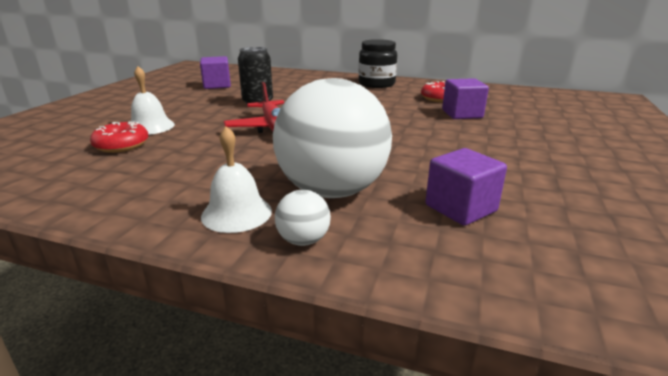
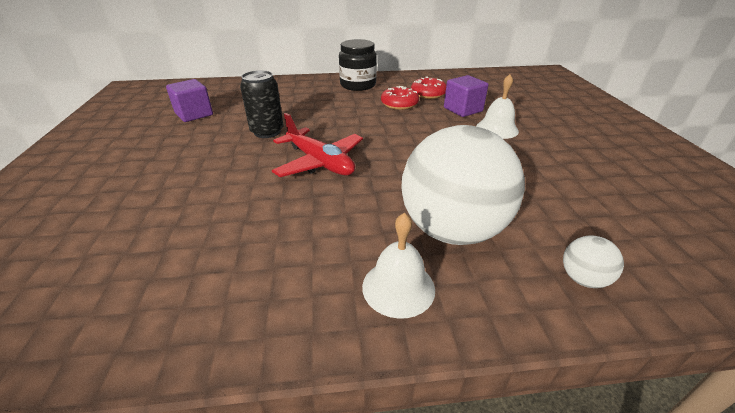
camera: 25 degrees left, 10 degrees up
red donut [90,121,148,153] -> red donut moved to [381,86,419,110]
white bell [130,66,175,135] -> white bell moved to [476,74,519,139]
white ball [275,190,331,246] -> white ball moved to [563,236,624,288]
purple cube [425,148,507,226] -> none

